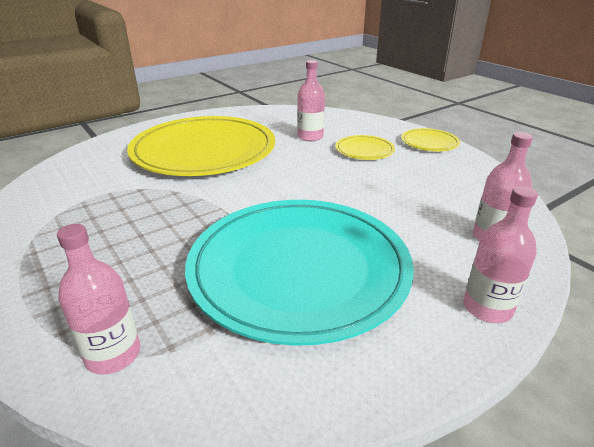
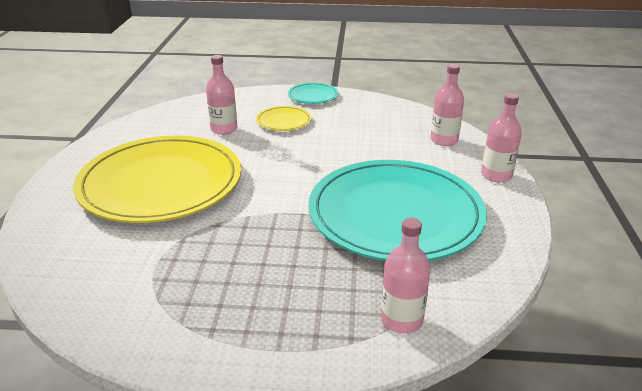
camera: 50 degrees left, 0 degrees up
yellow plate [401,128,460,151] -> turquoise plate [288,83,339,104]

